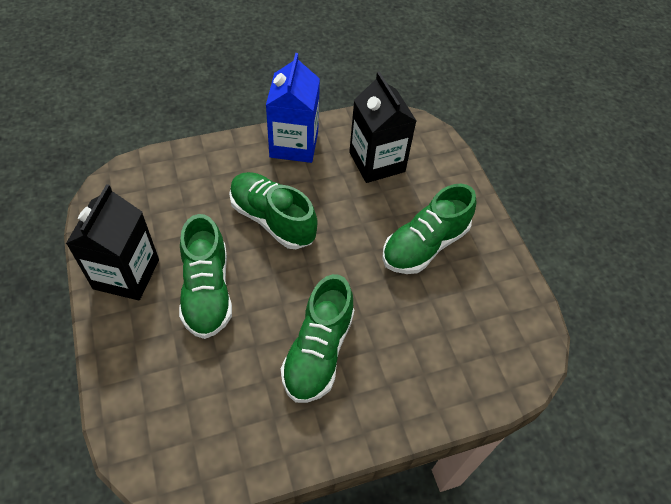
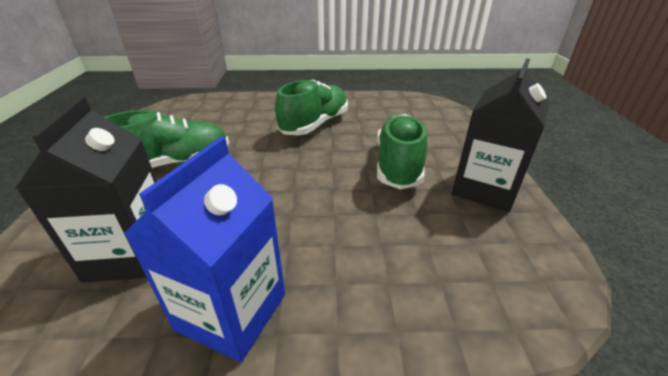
camera: 160 degrees left, 20 degrees down
green shoe [229,172,317,249] -> none

